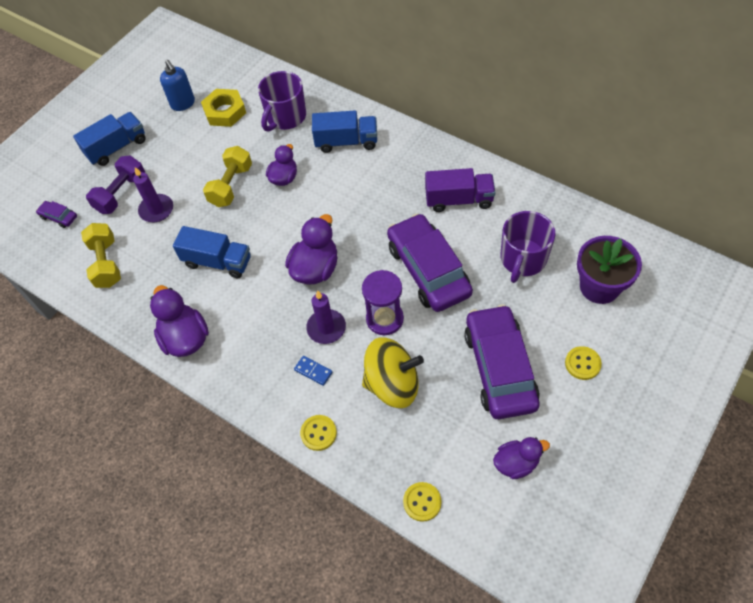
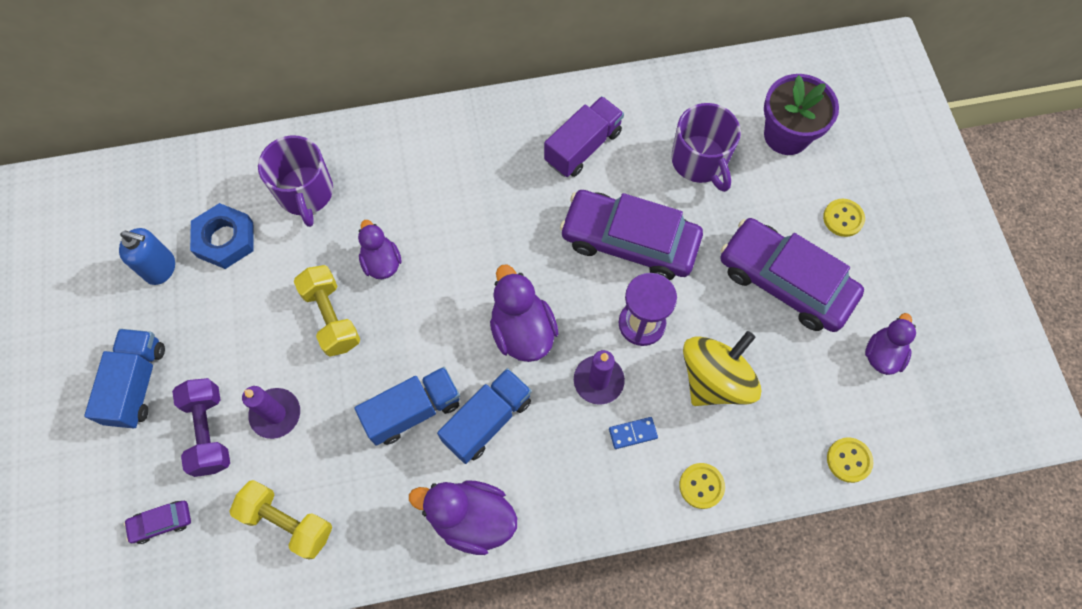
camera: 50 degrees left, 10 degrees up
yellow nut [201,89,246,127] -> blue nut [190,203,254,269]
blue truck [312,111,377,153] -> blue truck moved to [437,368,532,464]

